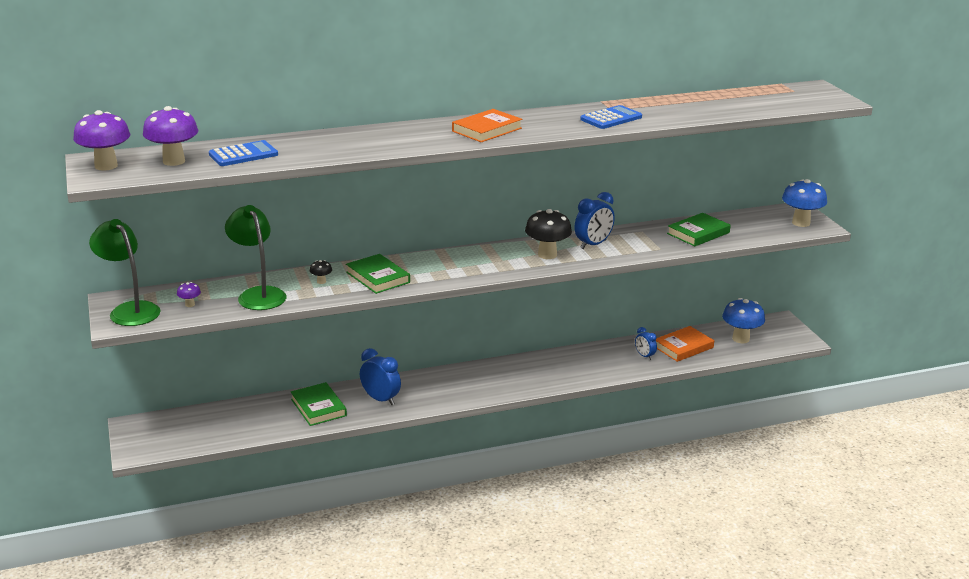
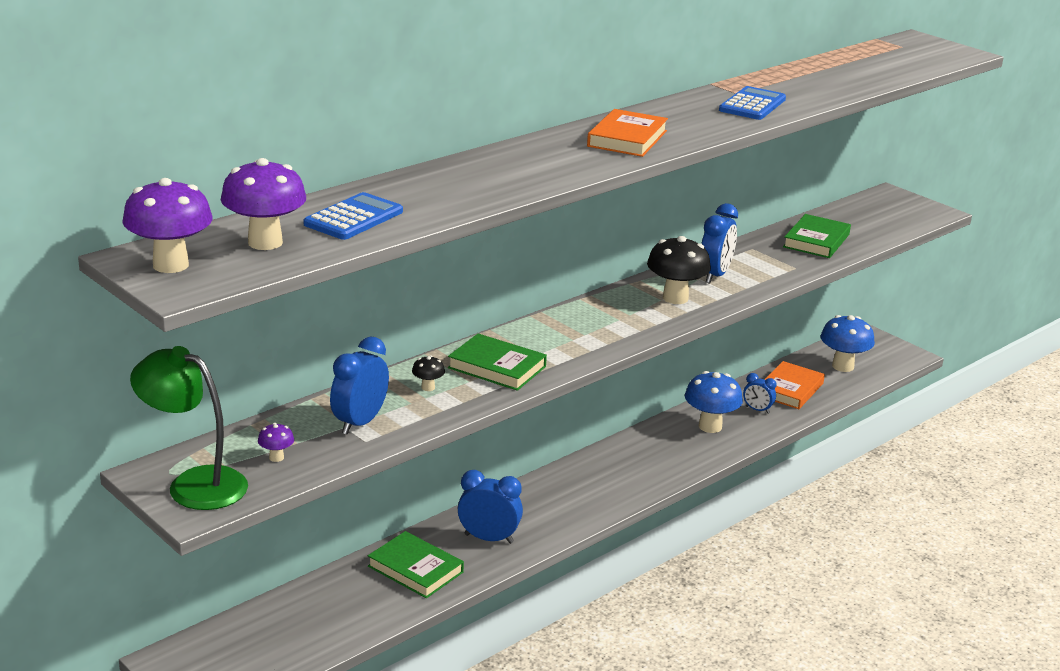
camera: 25 degrees left, 0 degrees up
green lamp [225,205,286,310] -> blue clock [330,337,389,435]
blue mushroom [782,179,827,227] -> blue mushroom moved to [685,371,743,433]

